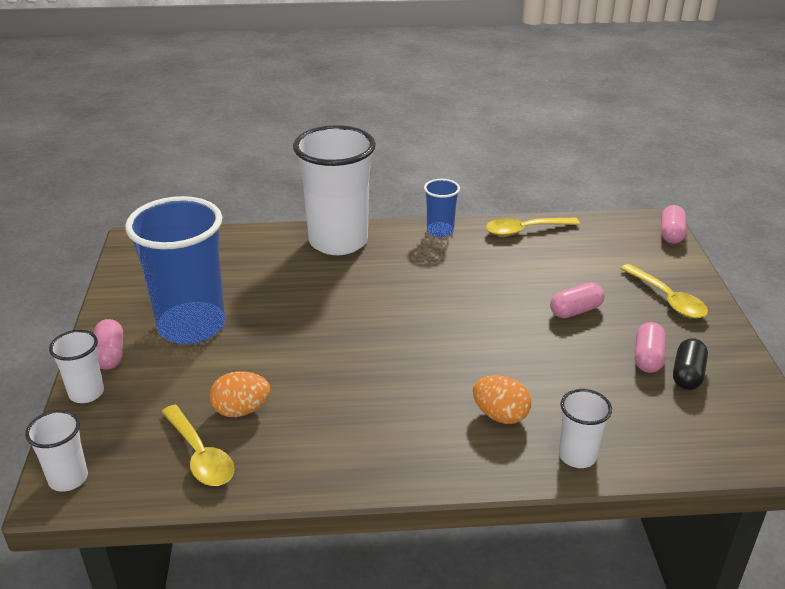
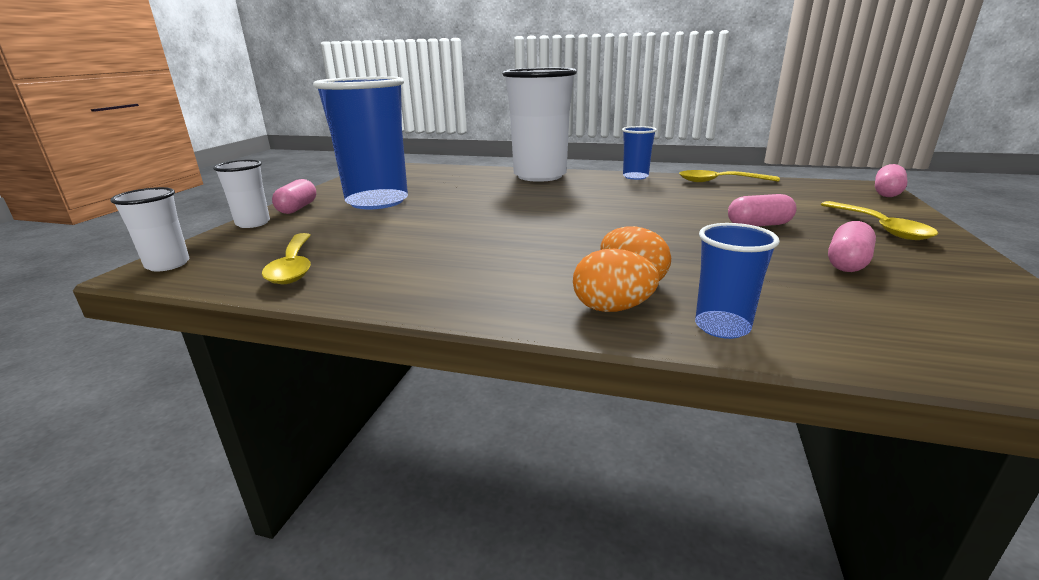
camera: 20 degrees right, 10 degrees down
orange egg [210,371,270,417] -> orange egg moved to [573,249,659,312]
white cup [559,389,612,468] -> blue cup [695,223,780,339]
black capsule [673,338,708,390] -> none

